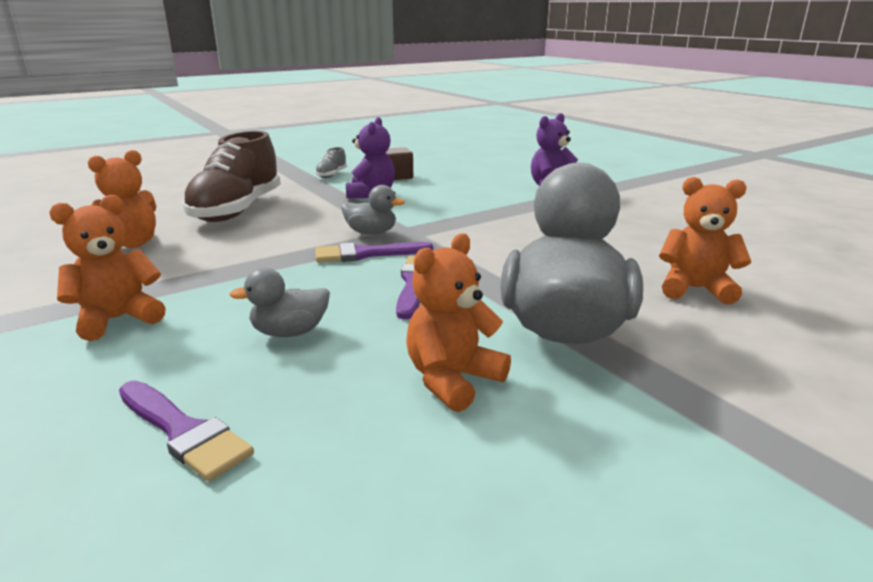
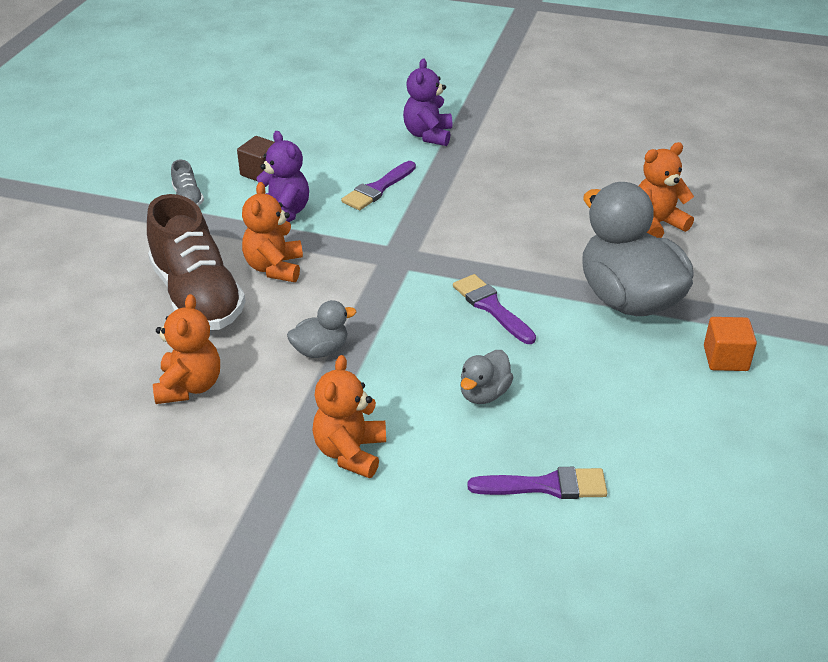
camera: 40 degrees left, 15 degrees up
purple brush [315,242,433,262] -> purple brush moved to [341,161,416,210]
grey duck [341,185,405,235] -> grey duck moved to [287,300,356,358]
orange teddy bear [406,233,511,412] -> orange teddy bear moved to [242,182,303,282]
none -> orange cube [704,317,757,371]

